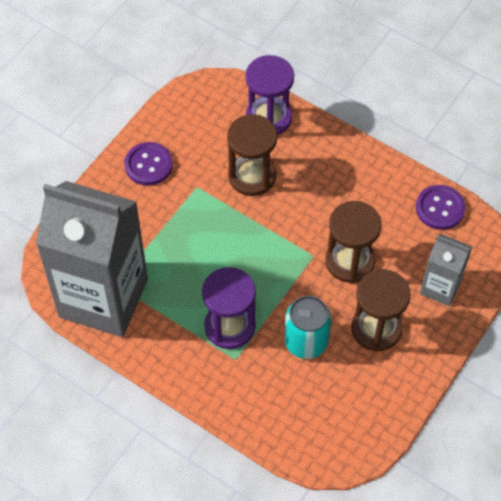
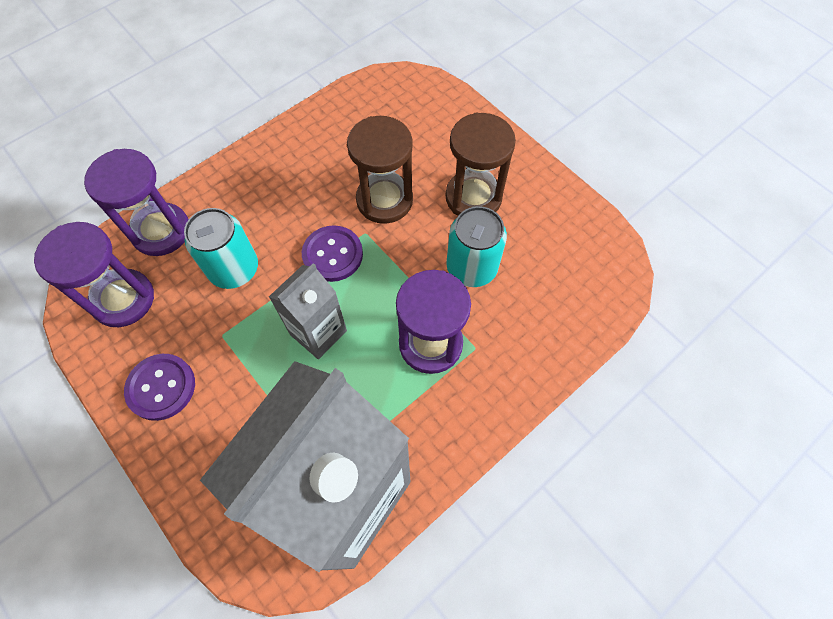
camera: 75 degrees left, 5 degrees up
brown hourglass [227,114,277,196] -> turquoise can [184,208,258,289]
purple button [416,185,465,230] -> purple button moved to [302,225,363,282]
grey carton [420,234,472,306] -> grey carton moved to [269,263,347,359]
none -> purple hourglass [34,222,154,327]

